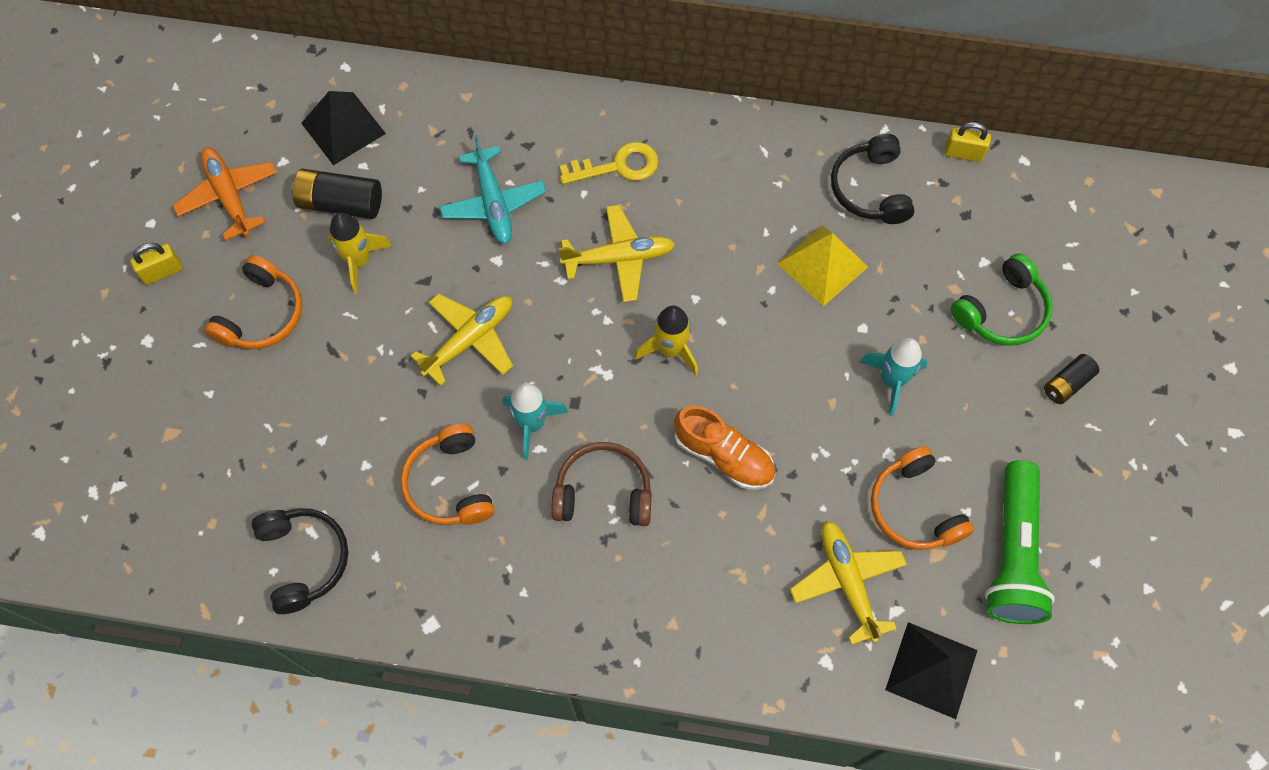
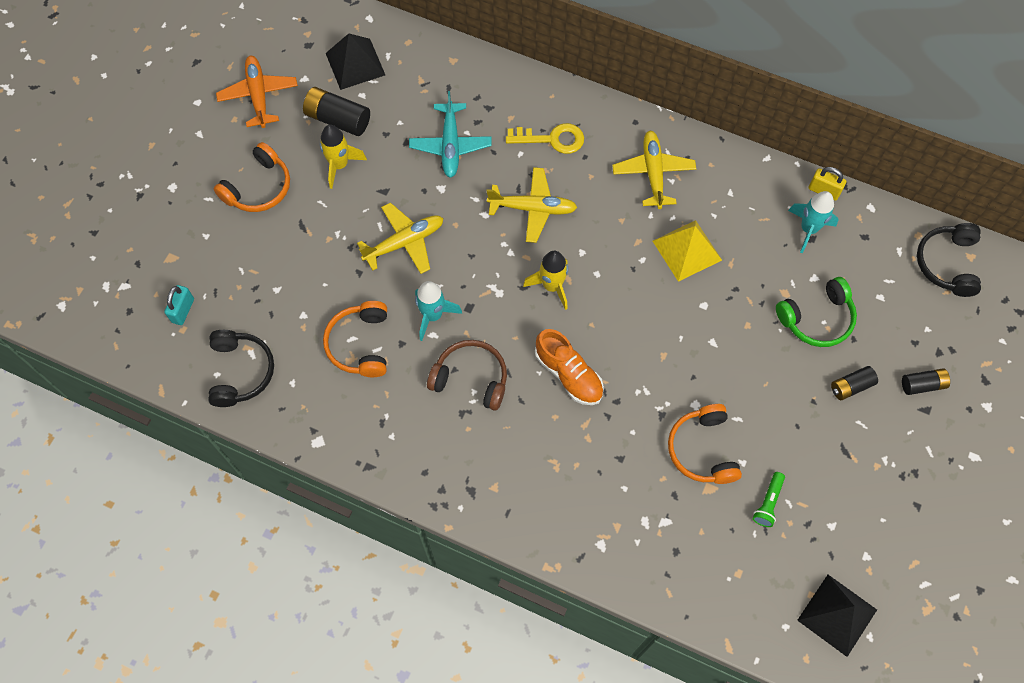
camera: 15 degrees right, 0 degrees up
yellow padlock [130,243,183,285] -> none
yellow plane [790,521,907,645] -> yellow plane moved to [612,131,696,209]
black headphones [831,134,915,224] -> black headphones moved to [917,223,981,297]
turquoise rocket [860,338,927,416] -> turquoise rocket moved to [788,191,839,253]
black pyramid [885,622,978,719] -> black pyramid moved to [797,575,877,657]
green flashlight [985,460,1055,624] -> green flashlight [753,472,785,527], size x0.44
none -> turquoise padlock [164,285,194,325]
none -> black battery [902,368,950,395]

